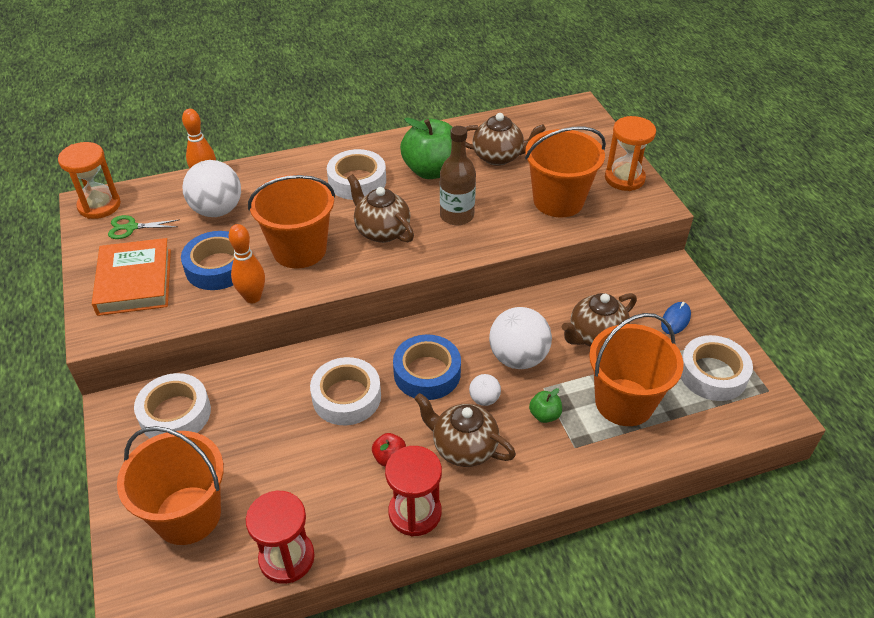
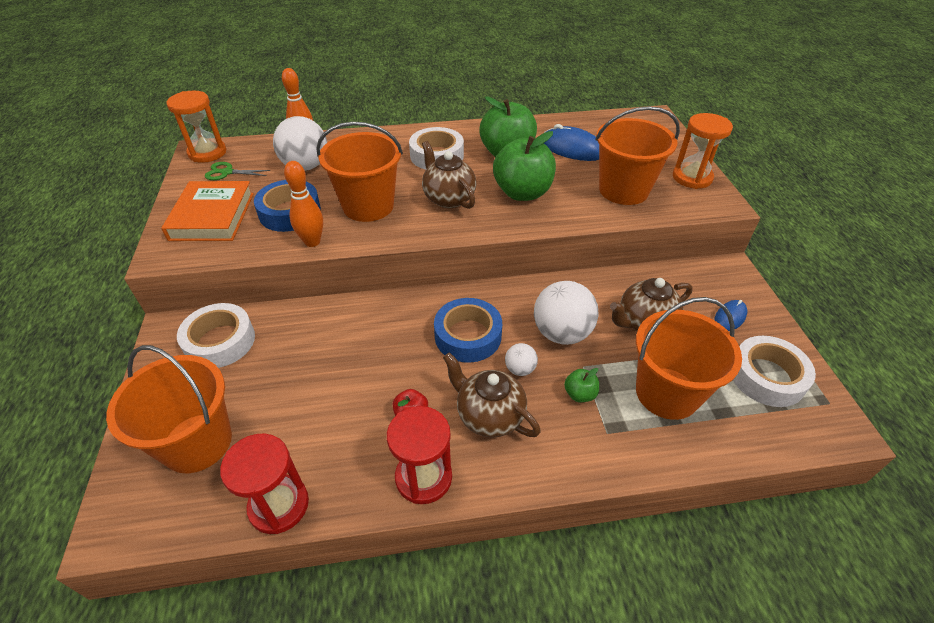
camera: 10 degrees right, 0 degrees up
white tape [310,357,381,425] -> none
brown bottle [440,126,476,225] -> green apple [493,131,556,201]
brown teapot [465,113,546,166] -> blue mouse [544,124,599,161]

